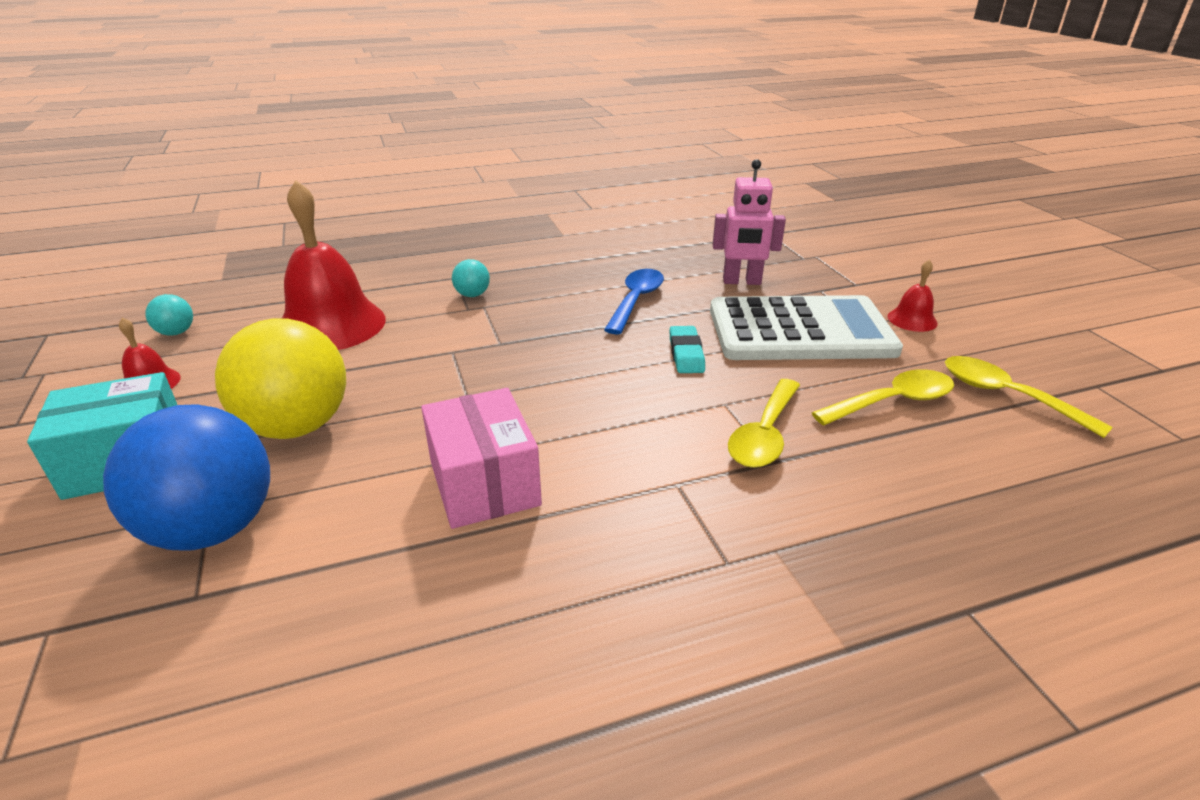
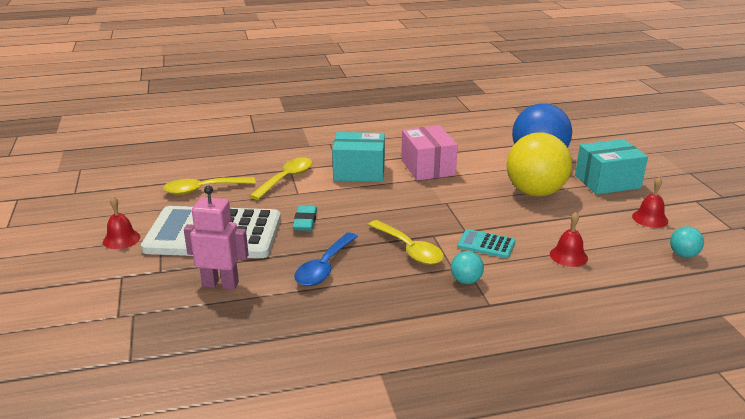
camera: 175 degrees left, 5 degrees down
red bell [282,180,386,350] -> red bell [550,212,588,267], size x0.45
yellow spoon [945,356,1113,438] -> yellow spoon moved to [368,220,444,265]
none -> turquoise box [332,132,385,182]
none -> turquoise calculator [457,229,515,258]

